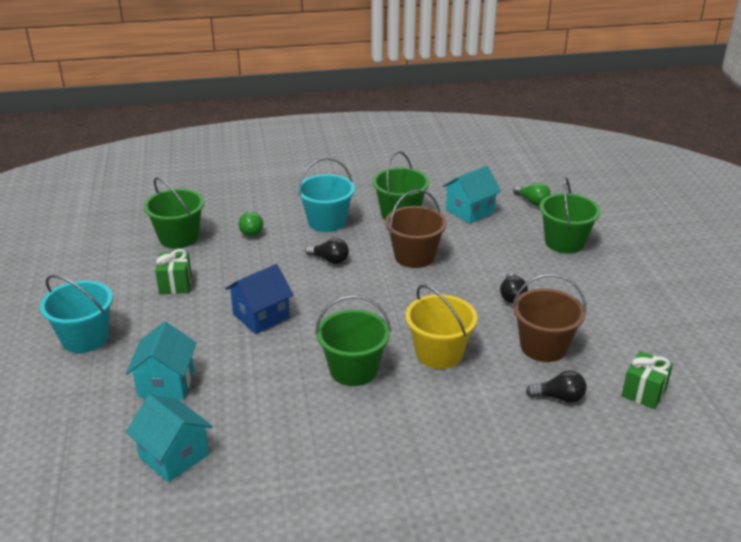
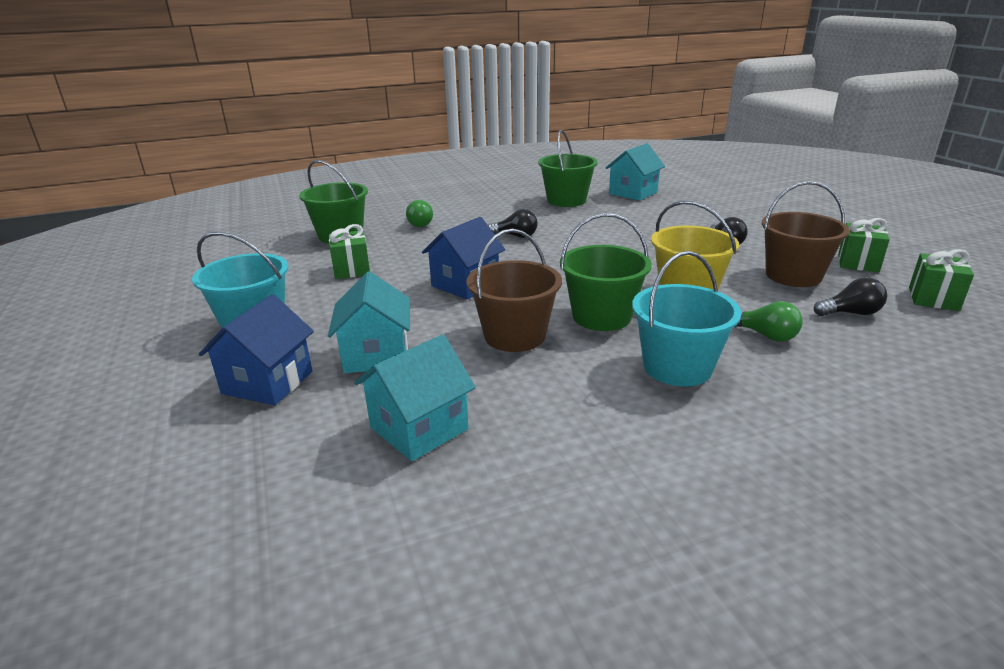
camera: 10 degrees left, 5 degrees down
turquoise house [126,395,213,482] -> turquoise house turned 75 degrees counterclockwise [354,335,476,461]
turquoise bucket [297,158,355,232] -> turquoise bucket moved to [632,251,742,386]
brown bucket [385,189,447,268] -> brown bucket moved to [466,229,562,352]
green light bulb [513,183,551,206] -> green light bulb moved to [735,301,803,342]
green bucket [540,177,601,254] -> none
none -> blue house [199,294,314,406]
none -> green gift [838,218,890,272]

